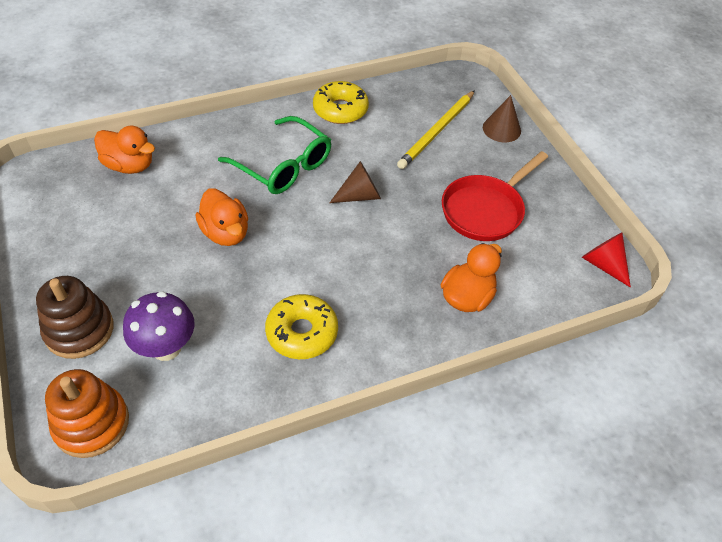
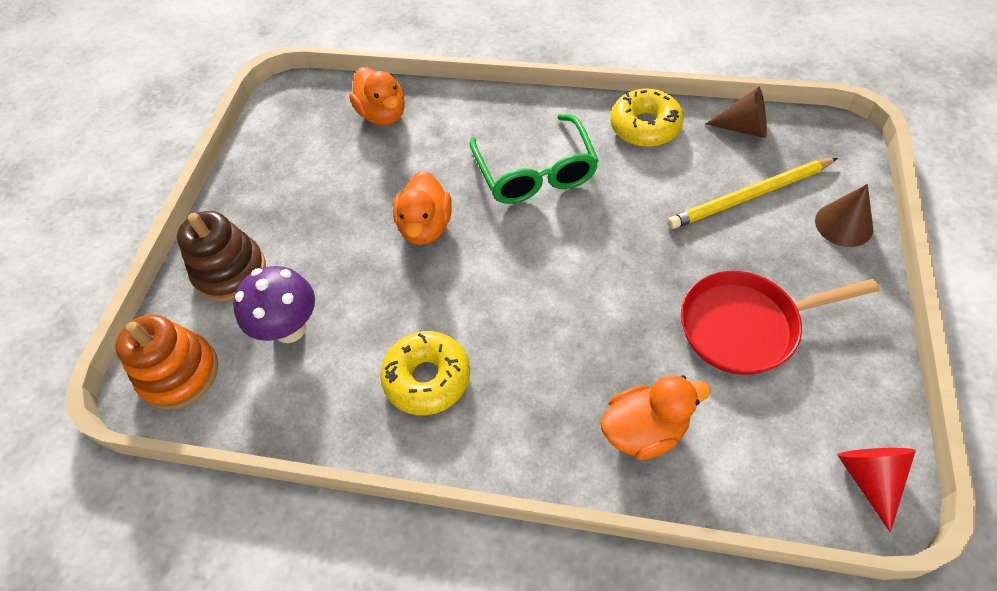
camera: 40 degrees right, 5 degrees up
brown cone [330,161,381,203] -> brown cone moved to [706,87,767,138]

